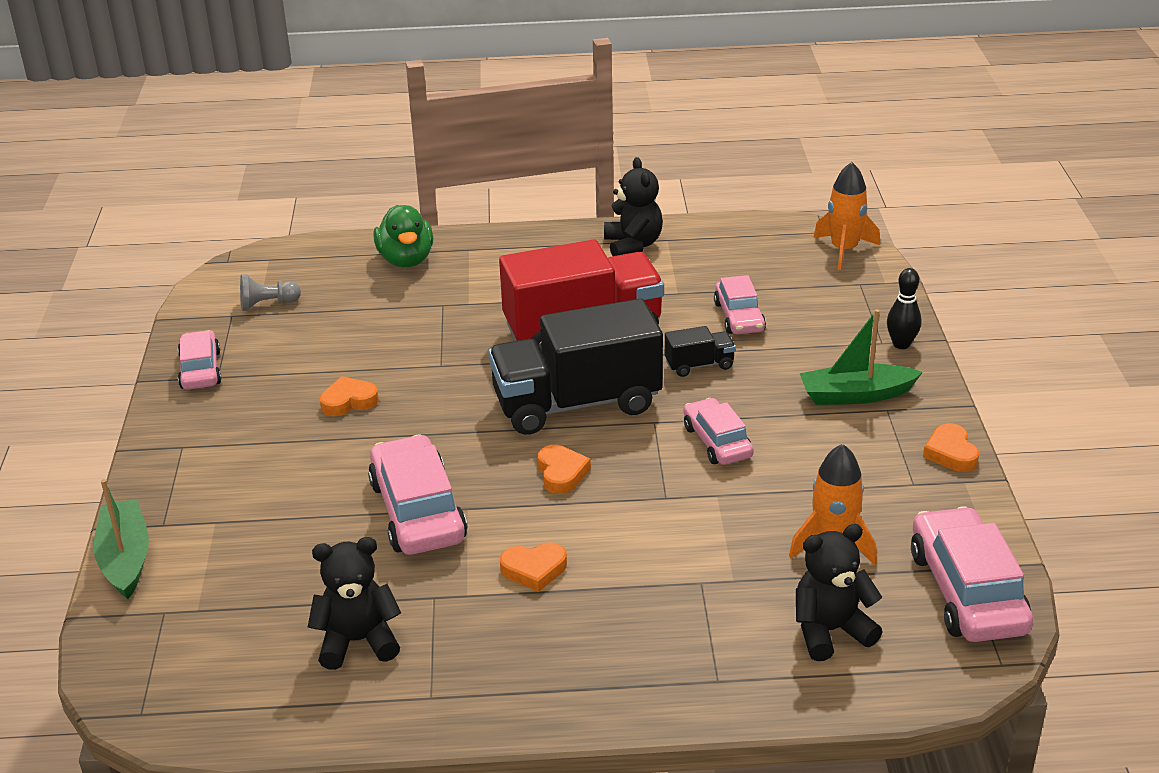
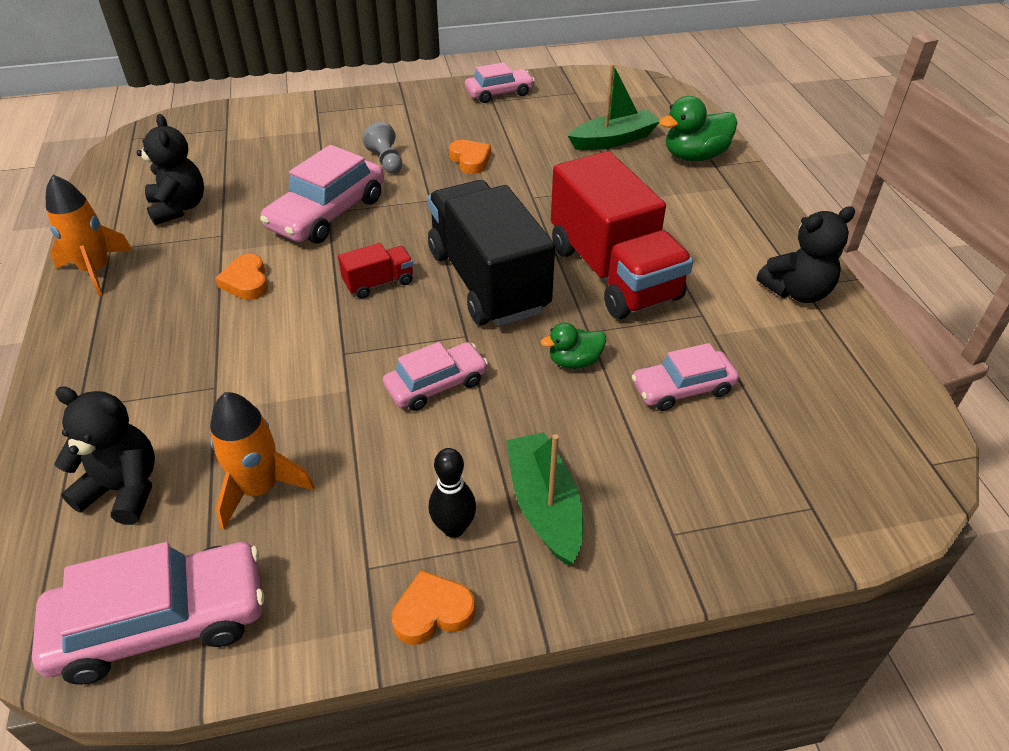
camera: 80 degrees right, 10 degrees up
green boat [94,479,149,599] -> green boat moved to [568,64,660,150]
grey pawn [240,274,301,311] -> grey pawn moved to [362,122,402,174]
pink car [368,434,467,555] -> pink car turned 150 degrees clockwise [260,145,384,244]
orange heart [538,445,591,494] -> red truck [338,243,413,299]
black truck [665,326,736,377] -> green duck [541,322,606,369]
black teddy bear [796,524,883,661] -> black teddy bear turned 45 degrees counterclockwise [54,386,155,525]
orange rocket [813,162,880,270] -> orange rocket moved to [46,175,132,296]
black bowling pin [887,268,922,349] -> black bowling pin moved to [429,448,476,538]

